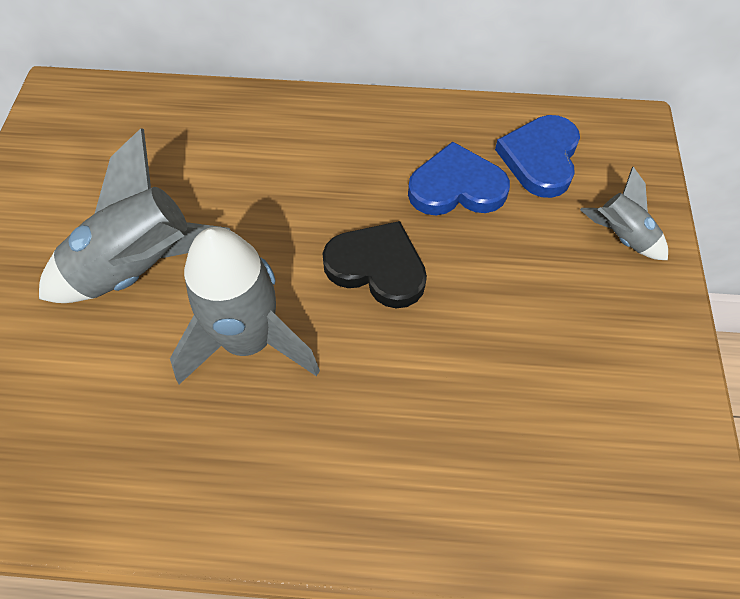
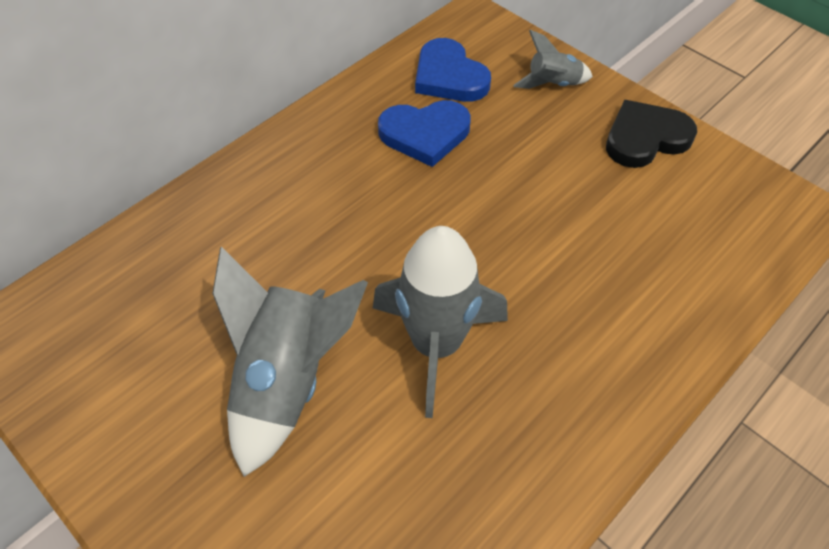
camera: 50 degrees left, 5 degrees down
black heart [322,221,427,308] -> black heart moved to [606,100,697,168]
blue heart [408,142,510,215] -> blue heart turned 135 degrees counterclockwise [378,100,471,167]

